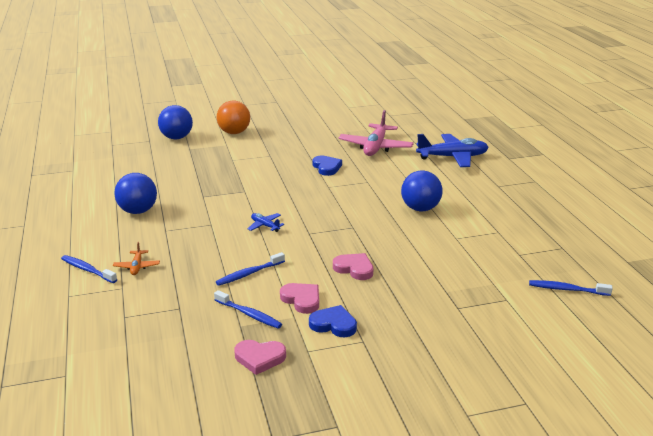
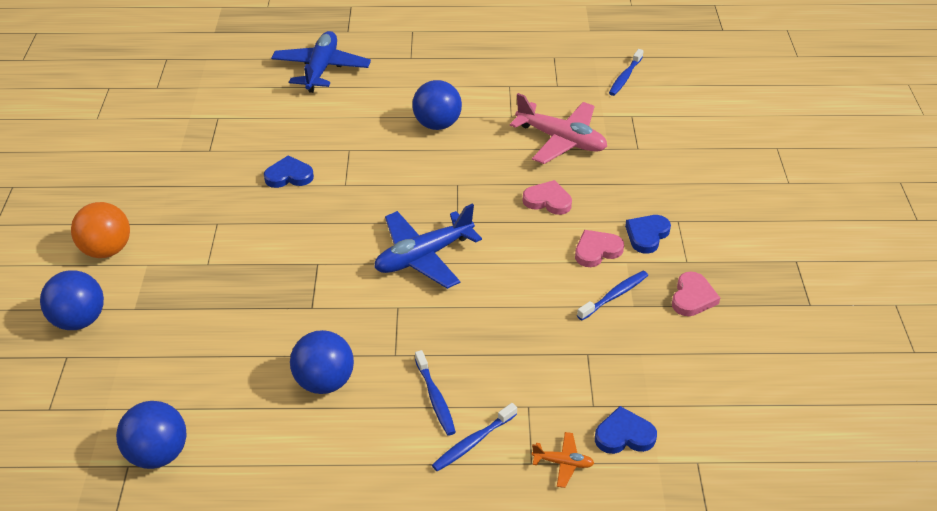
camera: 75 degrees left, 15 degrees up
orange plane [113,242,160,275] -> orange plane moved to [532,432,594,488]
blue toothbrush [216,252,285,286] -> blue toothbrush moved to [415,350,456,435]
blue plane [248,213,284,232] -> blue plane [374,204,482,289], size x2.18
pink heart [333,253,373,280] -> pink heart turned 60 degrees clockwise [523,180,572,215]
pink plane [338,110,414,156] -> pink plane moved to [510,93,607,164]
none -> blue ball [116,401,187,469]
none -> blue heart [595,406,657,454]

